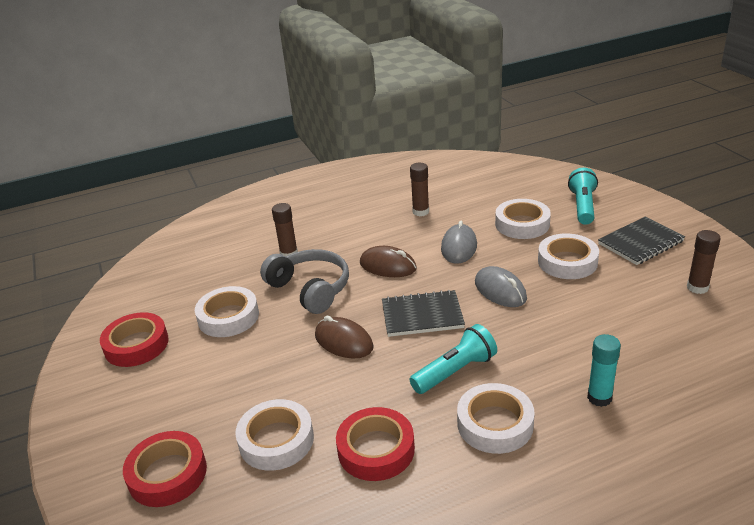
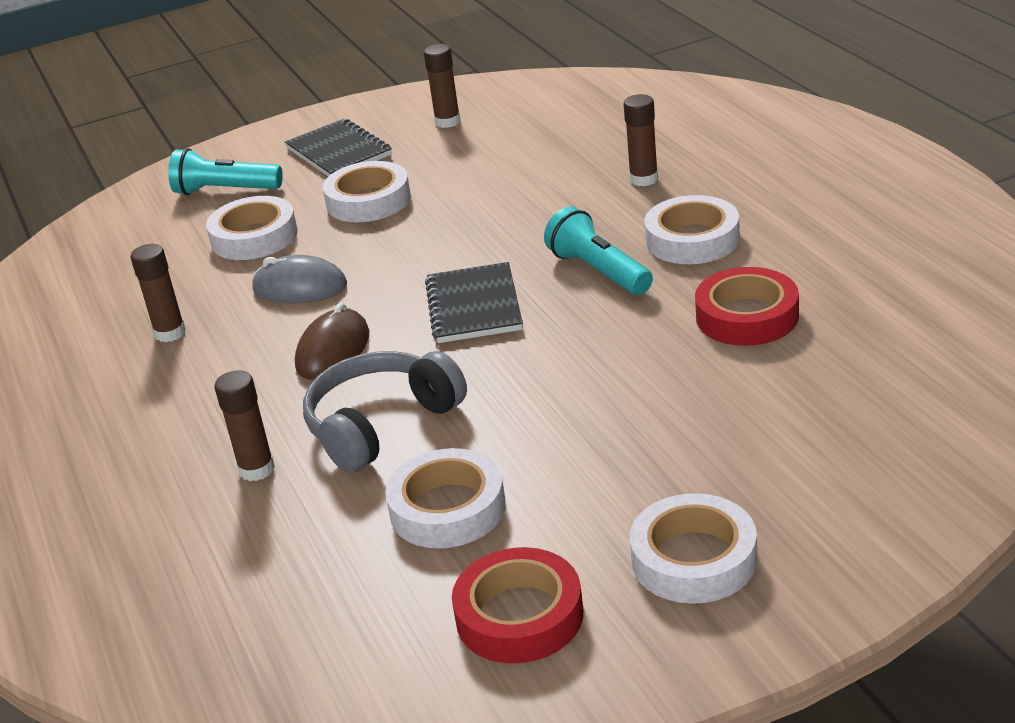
camera: 90 degrees left, 0 degrees up
red tape [123,431,207,507] -> none
white tape [235,399,314,471] -> white tape moved to [630,493,757,604]
brown mouse [315,316,374,358] -> none
grey mouse [475,266,527,307] -> none
turquoise glue stick [587,334,621,407] -> brown glue stick [624,94,658,186]

